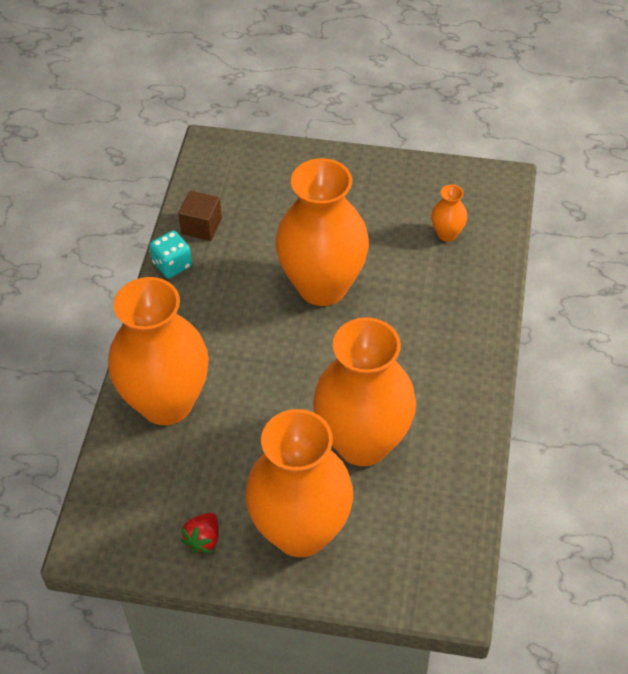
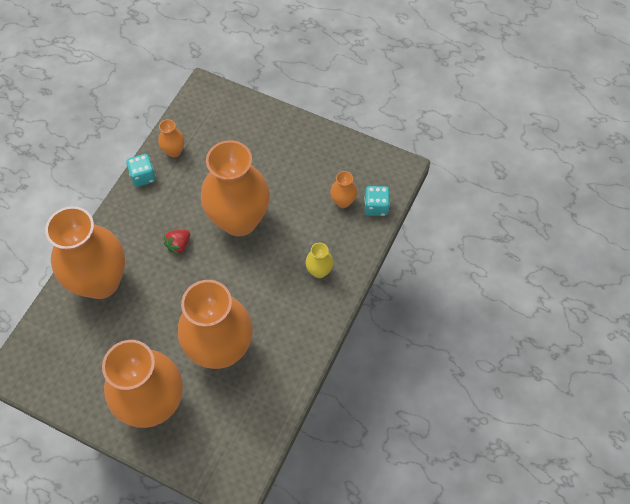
camera: 15 degrees right, 10 degrees up
brown cube [178,191,222,241] -> orange vase [158,119,184,157]
red strawberry [181,513,219,553] -> red strawberry moved to [164,230,190,255]
none -> yellow vase [306,243,334,278]
none -> turquoise dice [364,186,390,216]

